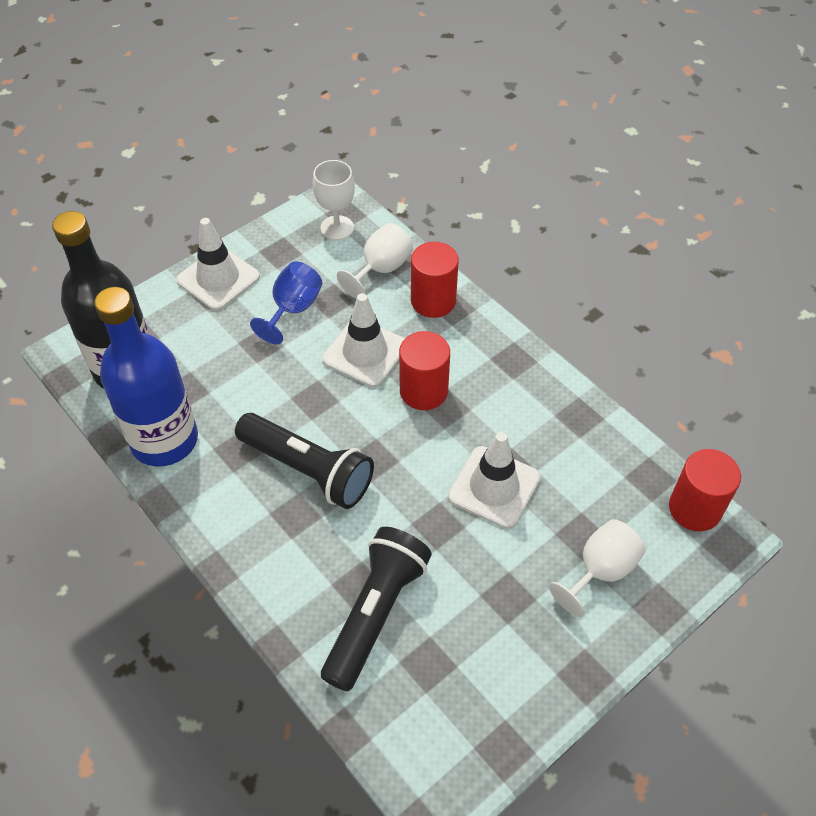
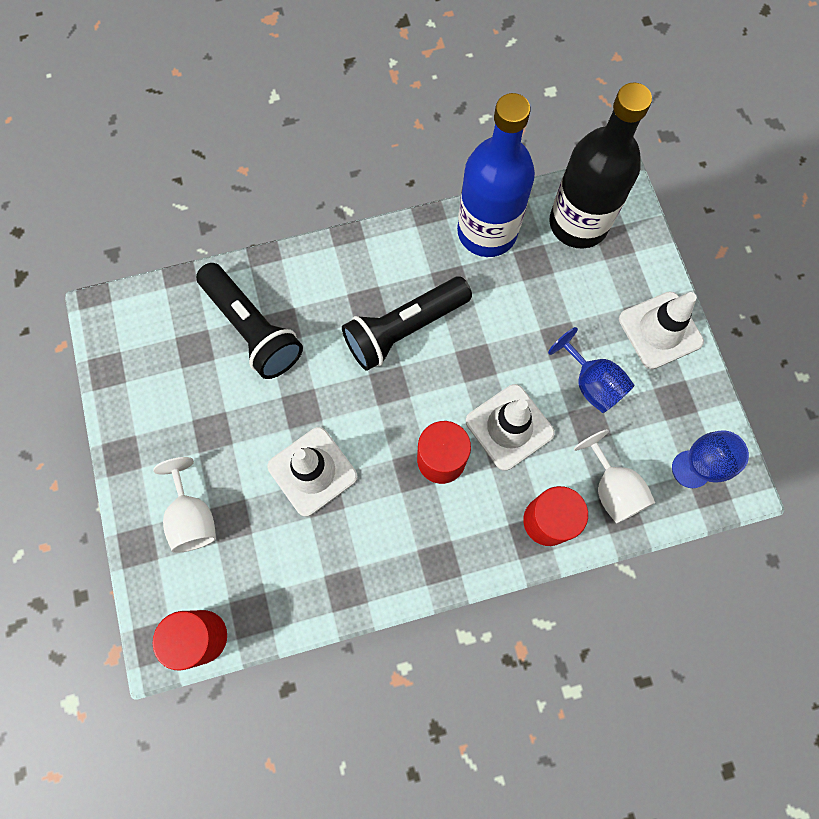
camera: 115 degrees right, 20 degrees up
white goblet [313,160,355,240] -> blue goblet [672,430,749,488]

